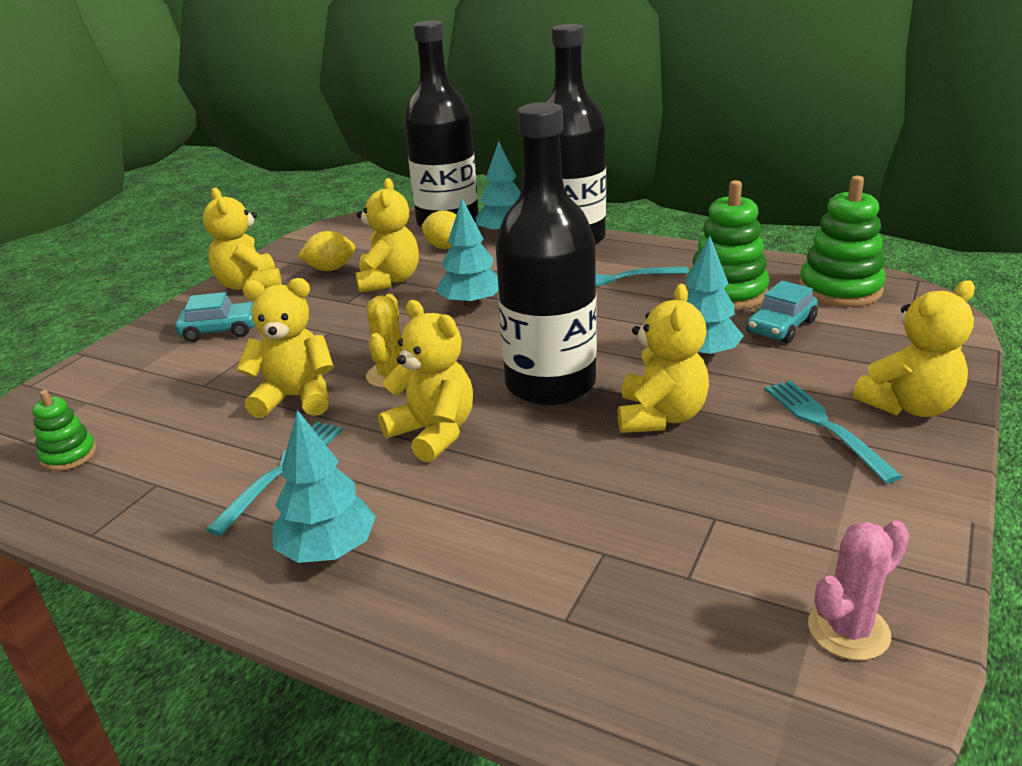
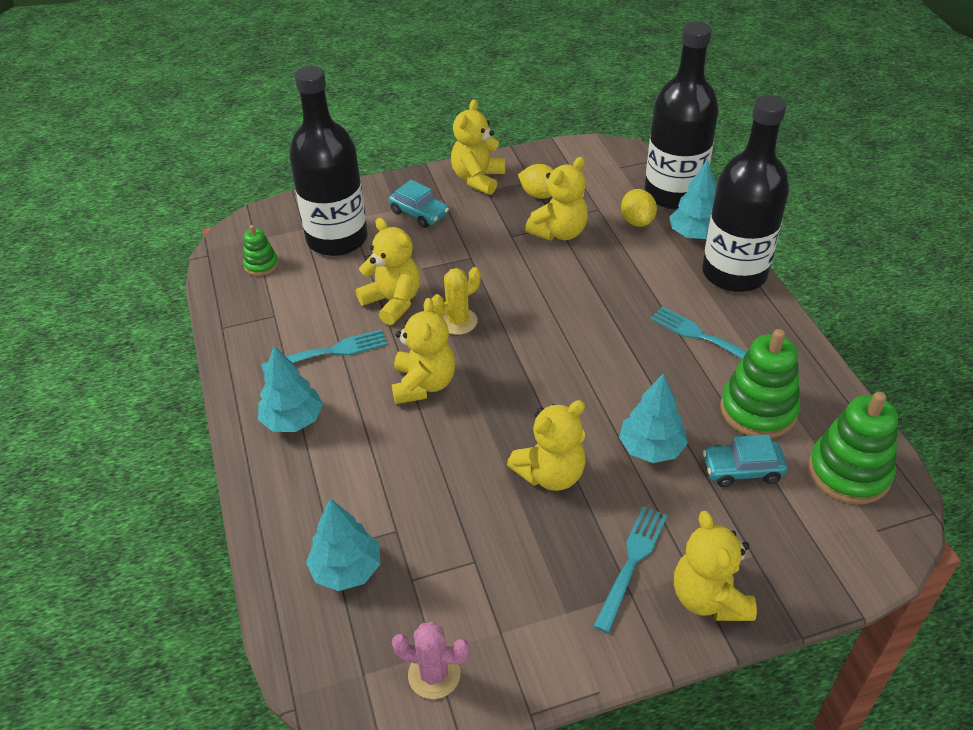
camera: 45 degrees right, 15 degrees up
turquoise tree [436,198,499,308] -> turquoise tree moved to [306,499,380,591]
black bottle [495,102,597,405] -> black bottle moved to [289,66,368,256]
yellow teddy bear [853,280,975,417] -> yellow teddy bear turned 60 degrees clockwise [674,511,757,621]

